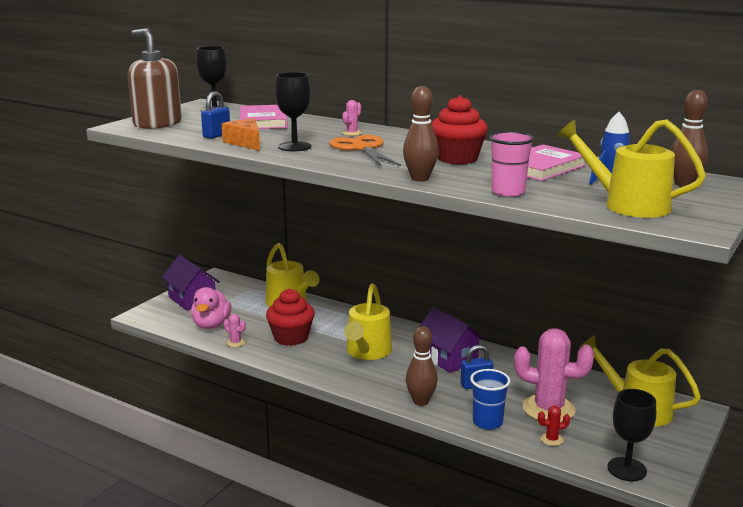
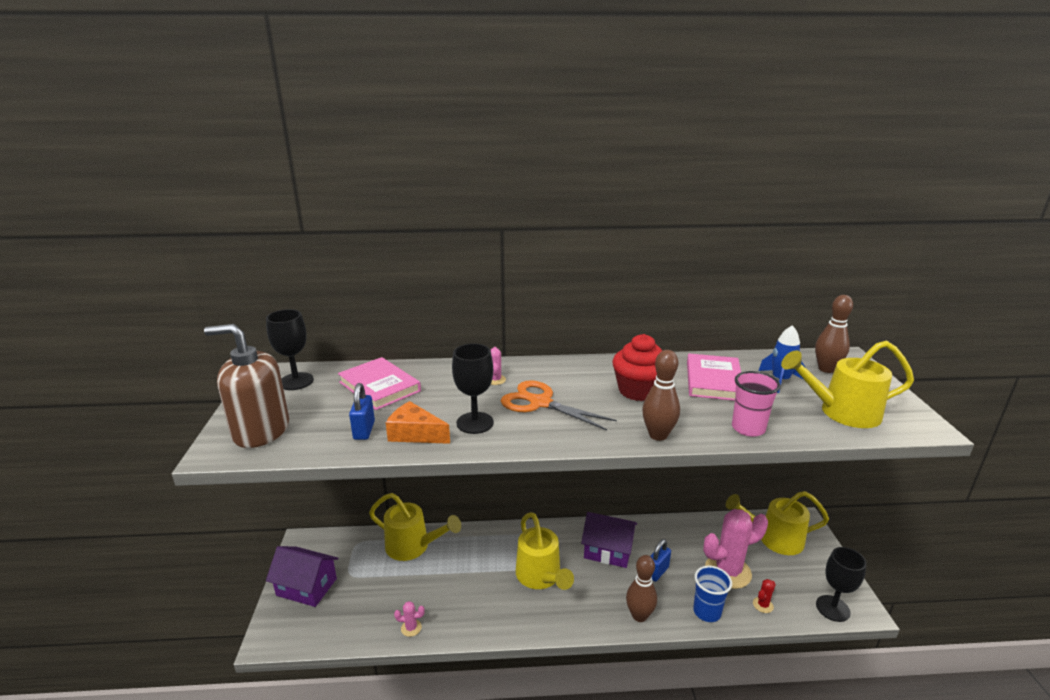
camera: 35 degrees left, 5 degrees up
pink duck [191,287,231,329] -> none
red cupcake [266,289,315,346] -> none

